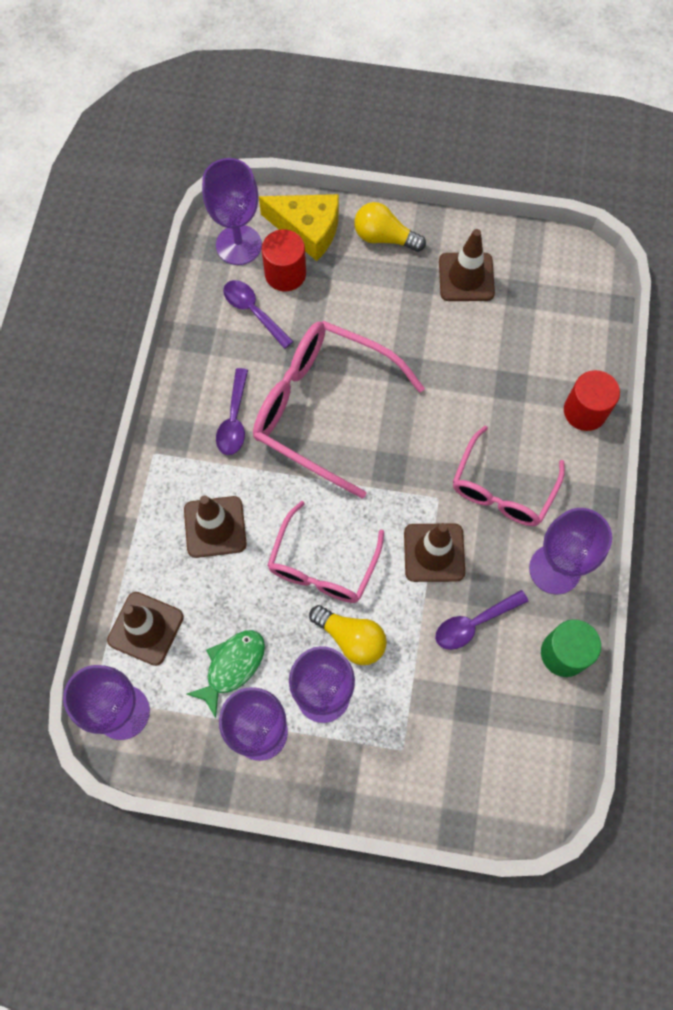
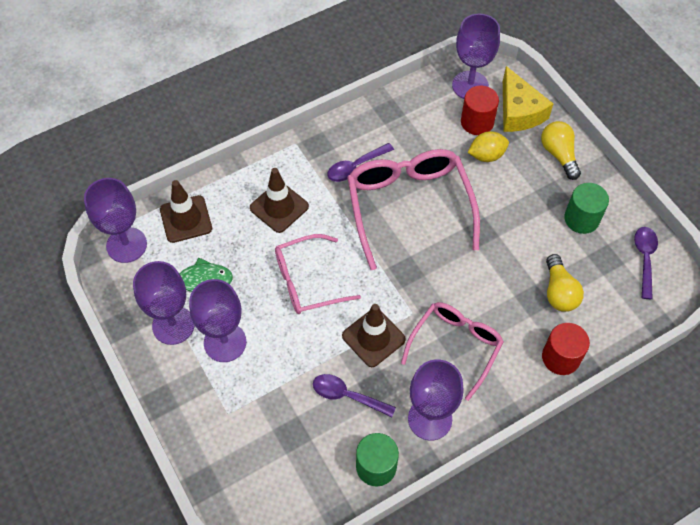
camera: 50 degrees right, 10 degrees down
purple spoon [223,280,294,349] -> purple spoon moved to [634,227,658,299]
yellow light bulb [309,605,387,665] -> yellow light bulb moved to [546,254,584,312]
brown traffic cone [439,229,495,301] -> green cylinder [564,183,609,234]
pink glasses [453,426,565,526] -> pink glasses turned 135 degrees clockwise [401,302,504,401]
none -> yellow lemon [467,131,509,162]

